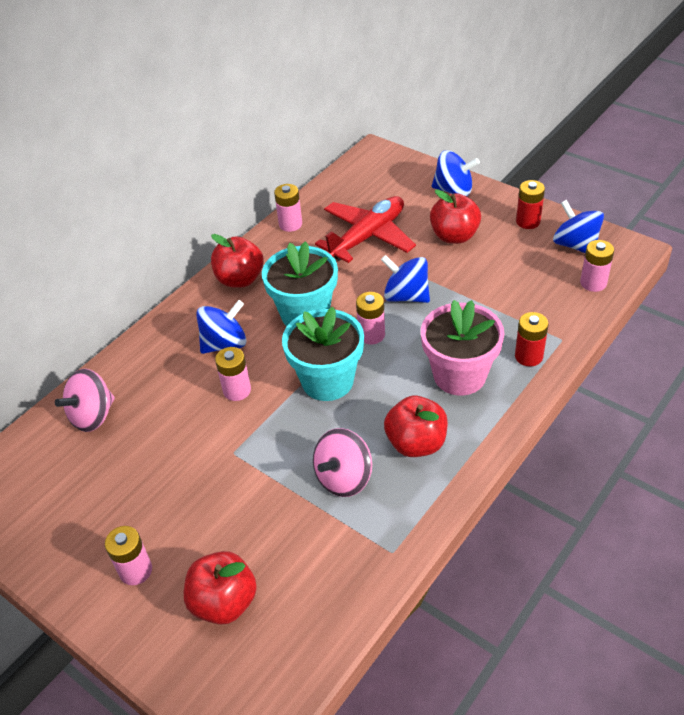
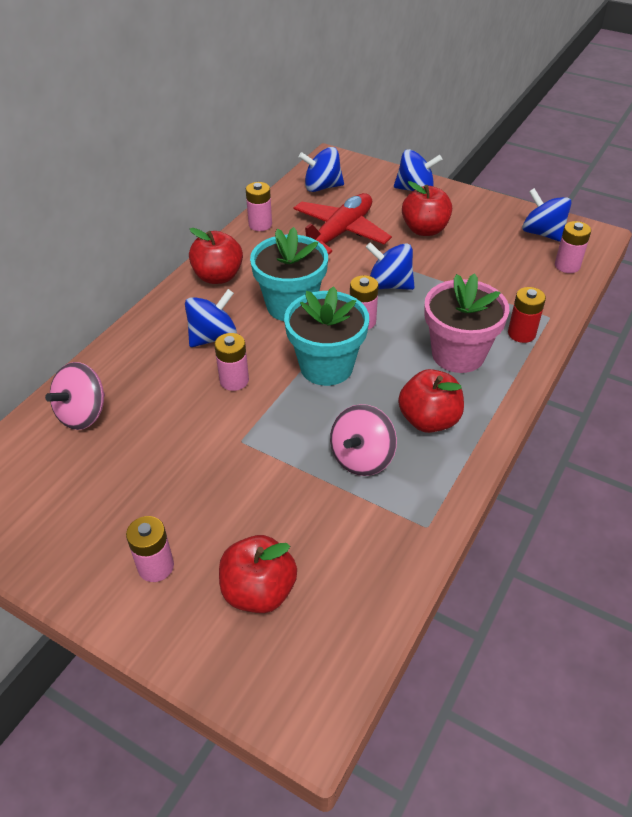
camera: 10 degrees left, 0 degrees up
red battery [516,180,545,229] -> none
none -> blue spinning top [299,147,344,192]

